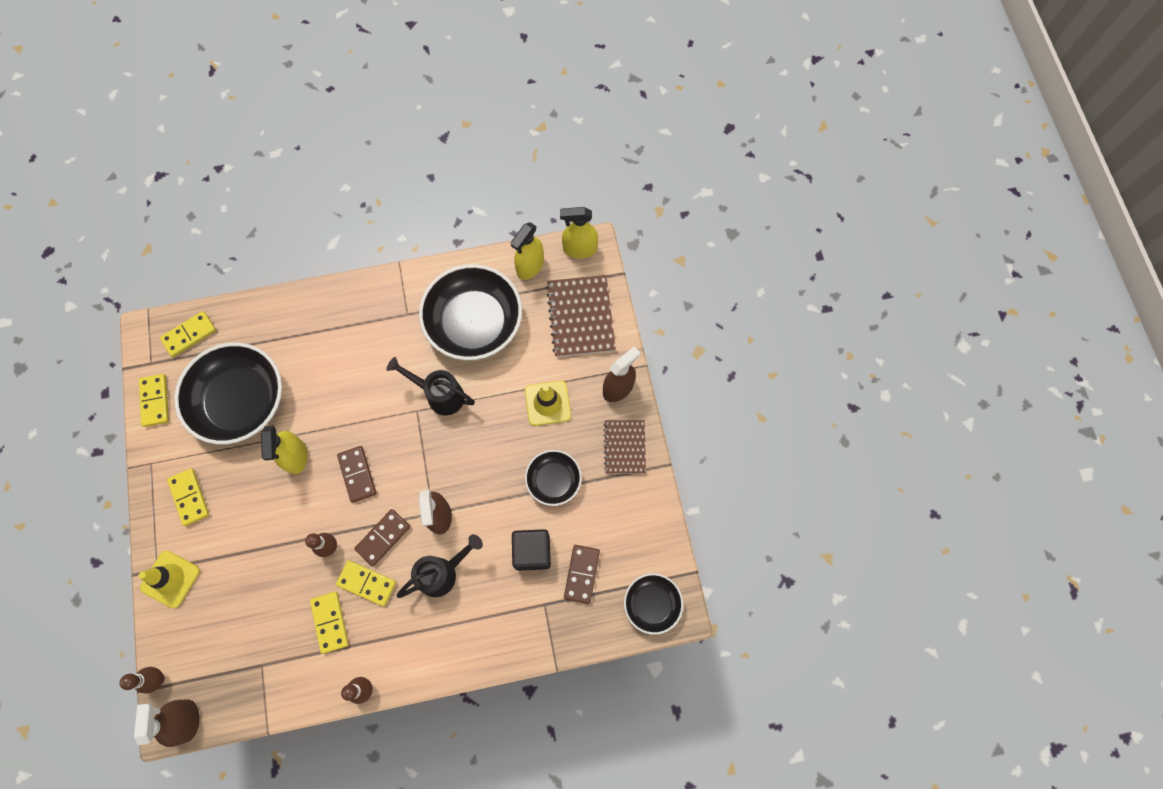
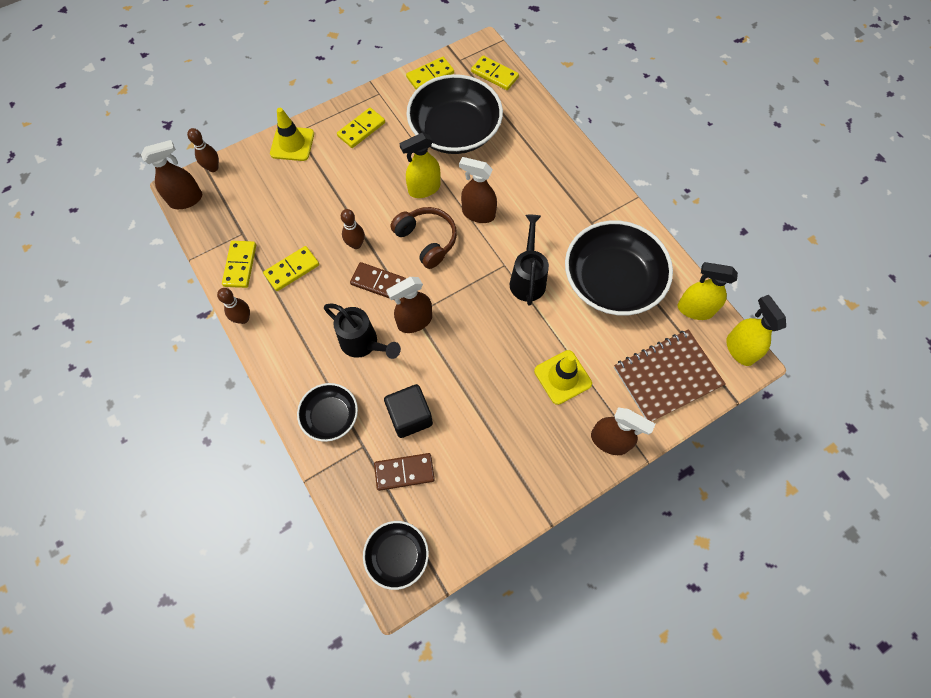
camera: 70 degrees right, 5 degrees down
yellow domino [336,560,396,606] -> yellow domino moved to [222,241,256,288]
brown domino [337,446,376,503] -> brown headphones [390,207,457,269]
black bowl [525,450,582,506] -> black bowl moved to [297,383,358,442]
brown notebook [603,420,646,473] -> none
none -> brown spray bottle [459,157,497,223]

